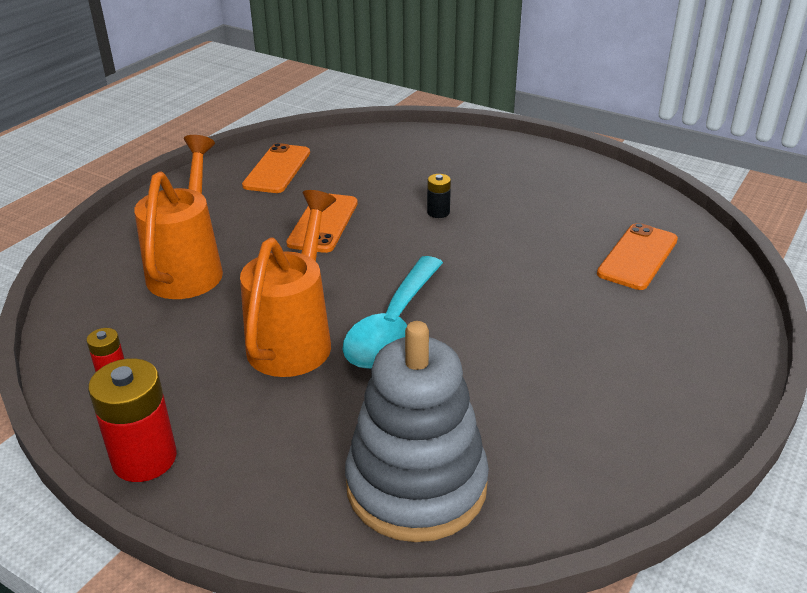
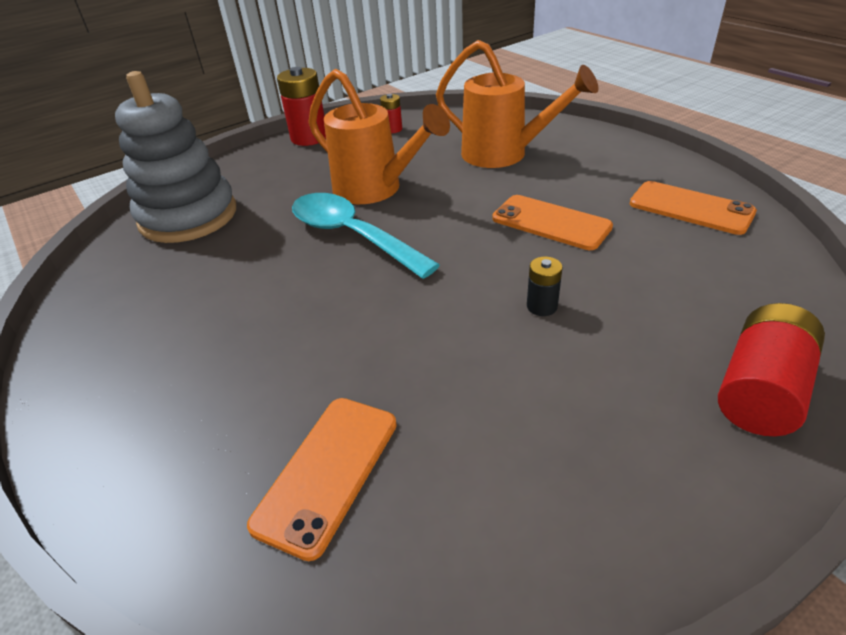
camera: 115 degrees right, 5 degrees up
orange phone [597,223,678,290] -> orange phone turned 60 degrees clockwise [247,398,397,561]
none -> red battery [718,303,825,436]

